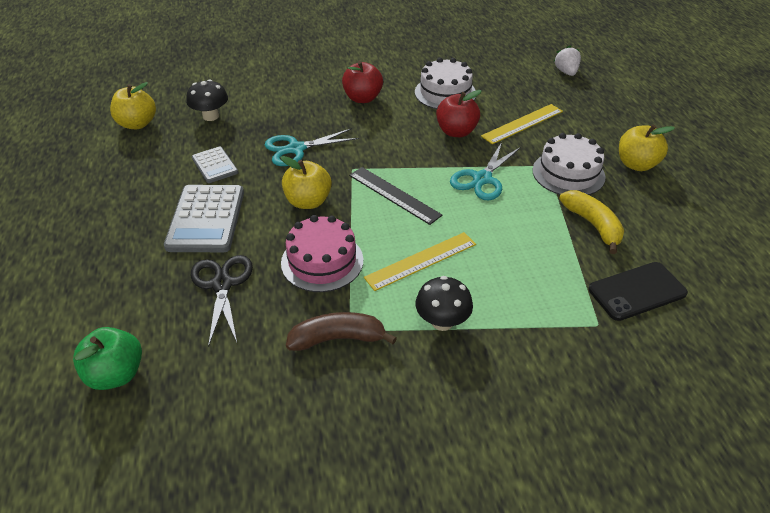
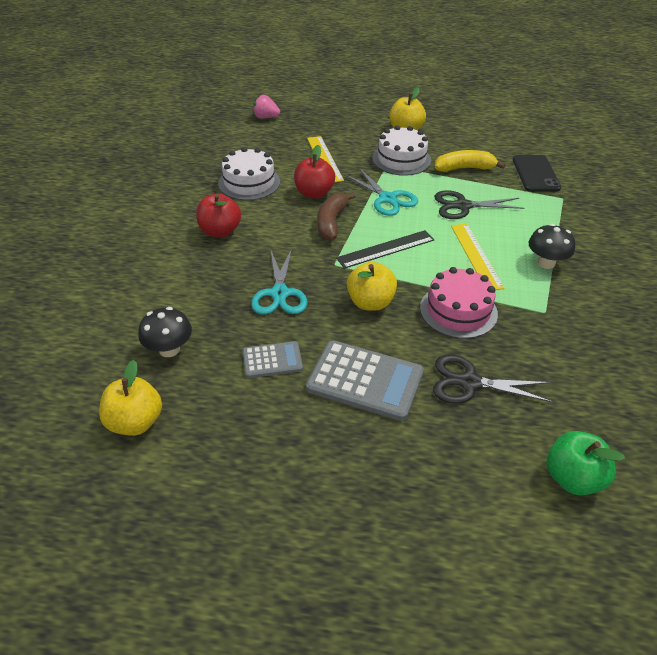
camera: 70 degrees left, 0 degrees up
brown banana [286,312,397,351] -> brown banana moved to [317,192,356,241]
white strawberry [553,45,581,76] -> pink strawberry [253,94,280,119]
none -> black scissors [434,190,525,219]

